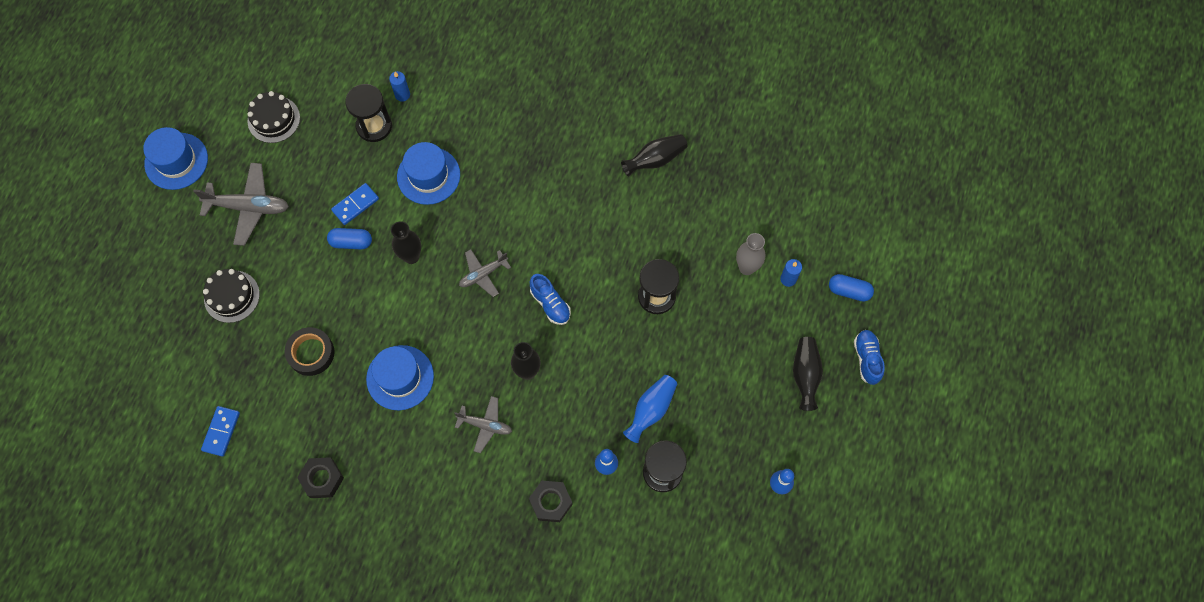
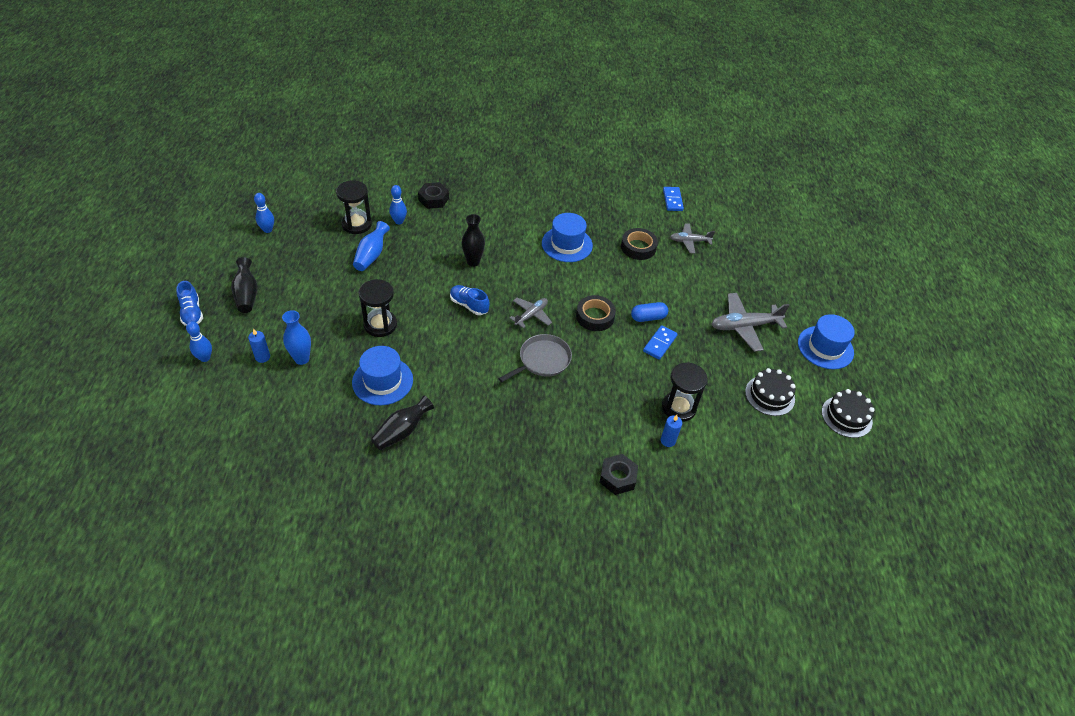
camera: 160 degrees right, 20 degrees down
black cake [203,269,260,323] -> black cake moved to [822,389,875,438]
black nut [297,457,344,498] -> black nut moved to [599,454,638,495]
black vase [391,221,421,264] -> black tape [576,295,616,331]
blue hat [397,142,460,205] -> blue hat moved to [352,346,413,405]
grey plane [454,396,512,453] -> grey plane moved to [670,223,715,253]
grey vase [736,233,765,275] -> blue vase [282,310,311,365]
blue capsule [829,274,874,302] -> blue bowling pin [186,321,212,362]
none -> grey pan [498,334,572,382]

